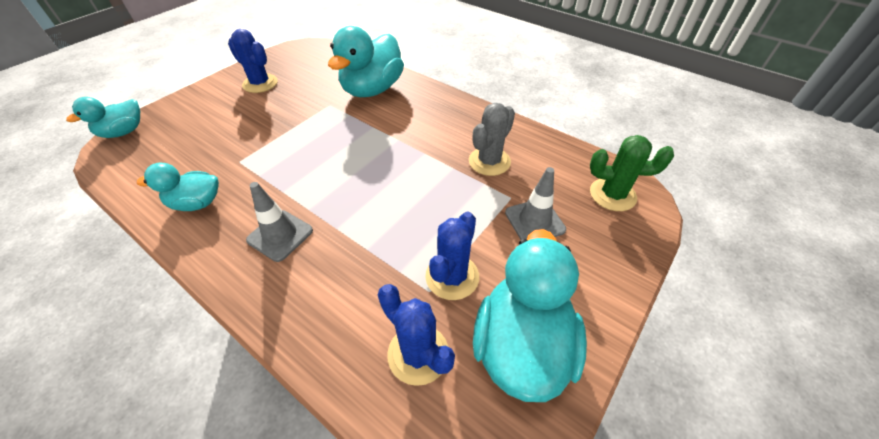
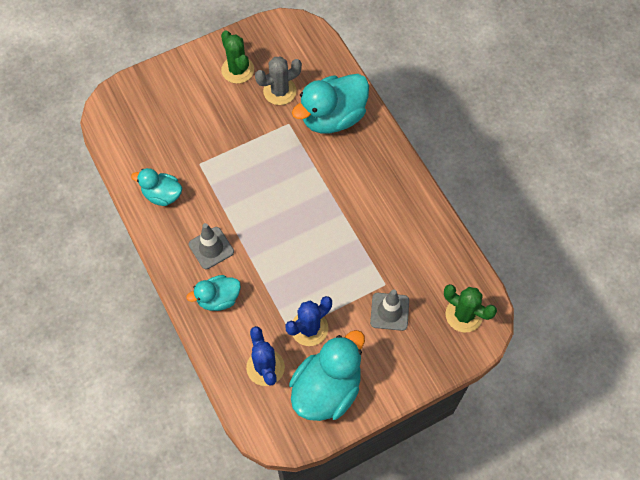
camera: 25 degrees right, 15 degrees up
turquoise duck [66,97,140,138] -> turquoise duck moved to [186,275,241,311]
blue cactus [228,29,278,93] -> green cactus [221,31,254,84]
grey cactus [469,103,515,176] -> grey cactus moved to [255,56,302,105]

